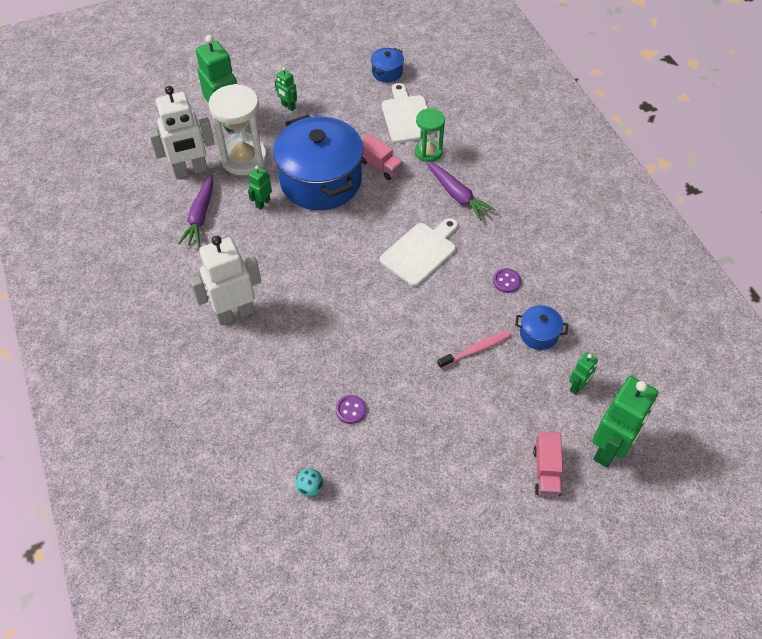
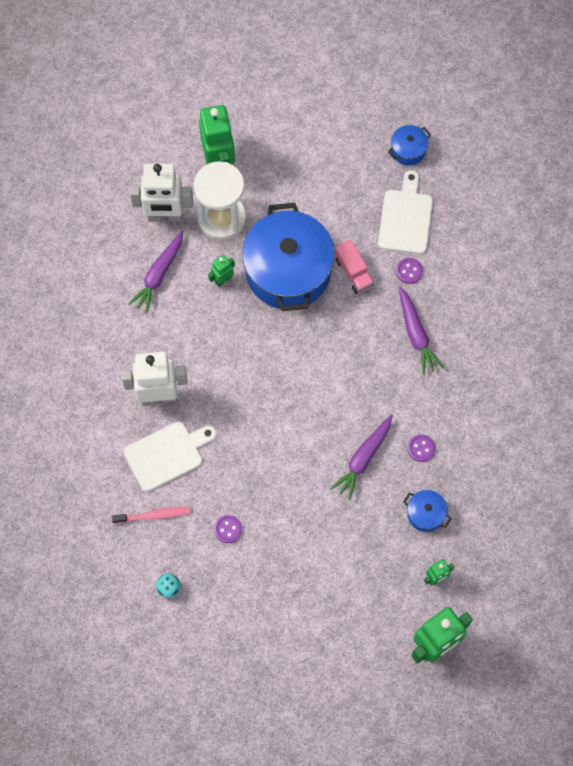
camera: 20 degrees right, 15 degrees up
green robot [275,67,297,111] -> none
white cutting board [380,218,458,286] -> white cutting board moved to [124,422,217,491]
green hourglass [415,108,445,162] -> purple button [396,258,423,284]
pink toothbrush [437,331,511,369] -> pink toothbrush moved to [112,507,191,524]
pink truck [533,432,563,497] -> none
none -> purple carrot [331,415,393,500]

